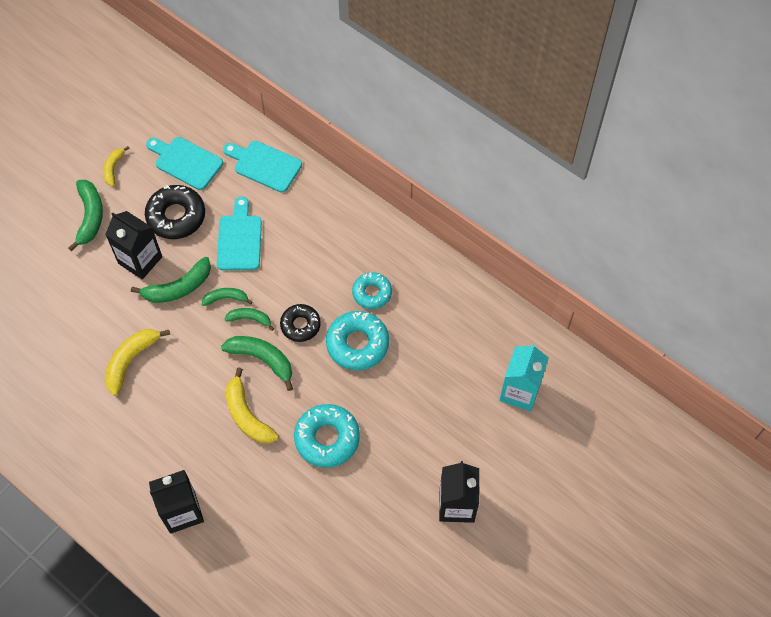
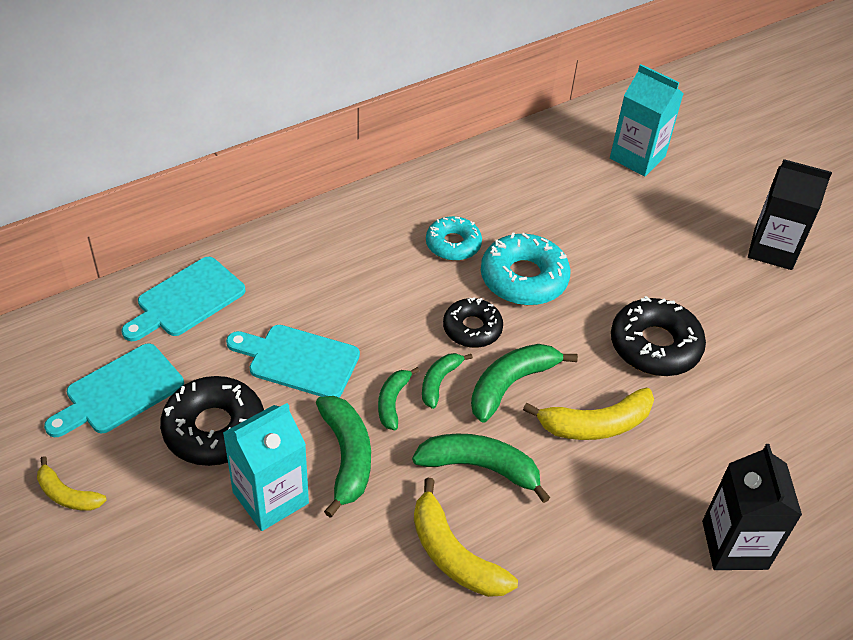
camera: 75 degrees left, 15 degrees down
green banana [68,180,103,251] -> green banana moved to [412,434,551,503]
black carton [105,211,162,279] -> turquoise carton [223,403,309,531]
turquoise donut [294,404,360,468] -> black donut [611,296,706,376]

